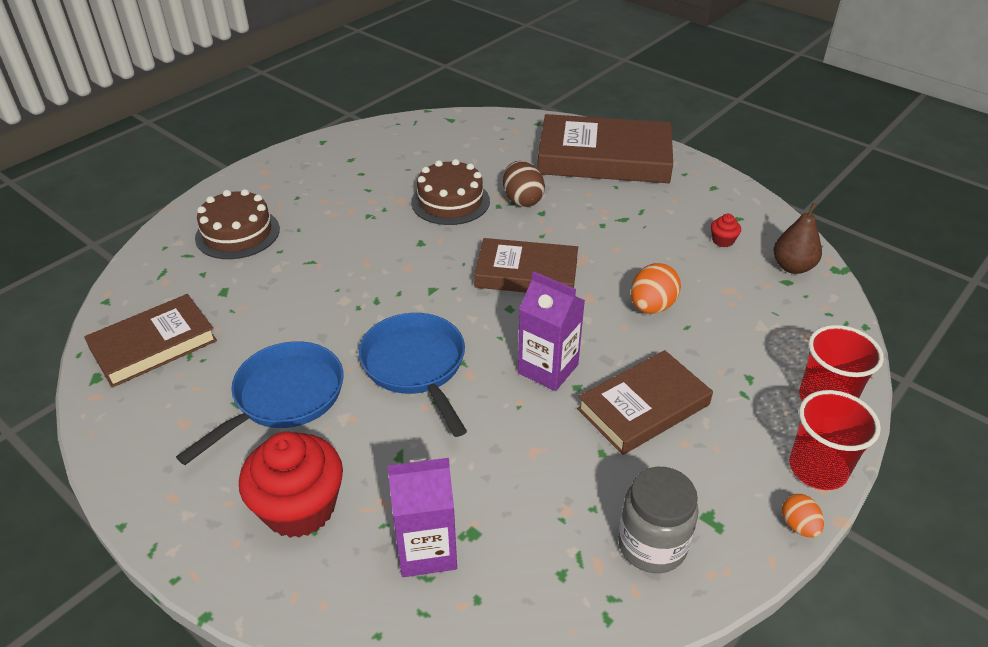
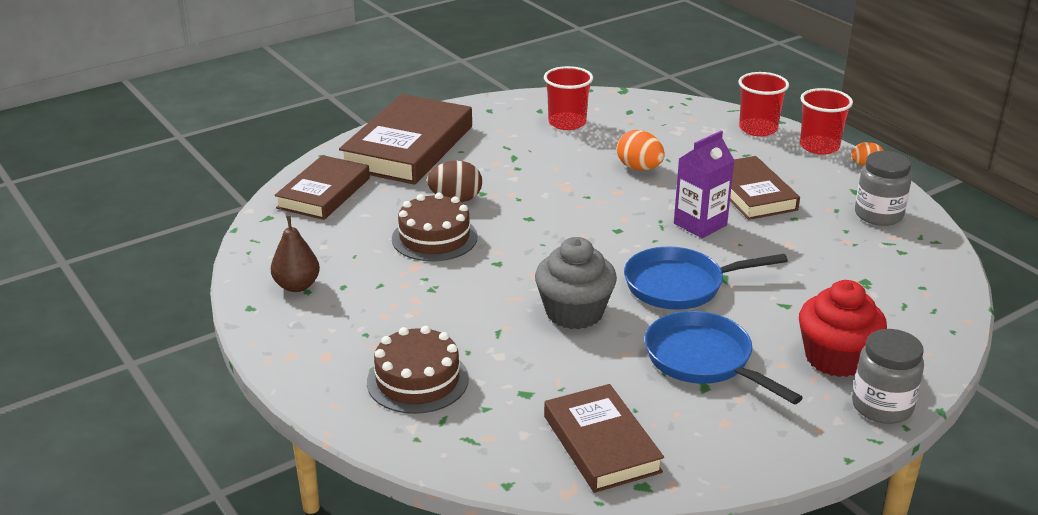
camera: 75 degrees left, 10 degrees down
purple carton [387,457,457,577] -> none
brown book [474,238,578,292] -> brown book moved to [275,155,370,220]
red cupcake [711,214,741,247] -> red cup [544,66,593,130]
brown pear [773,202,822,274] -> brown pear moved to [271,216,320,292]
none -> grey cupcake [535,237,617,329]
none -> grey jar [852,329,924,424]

